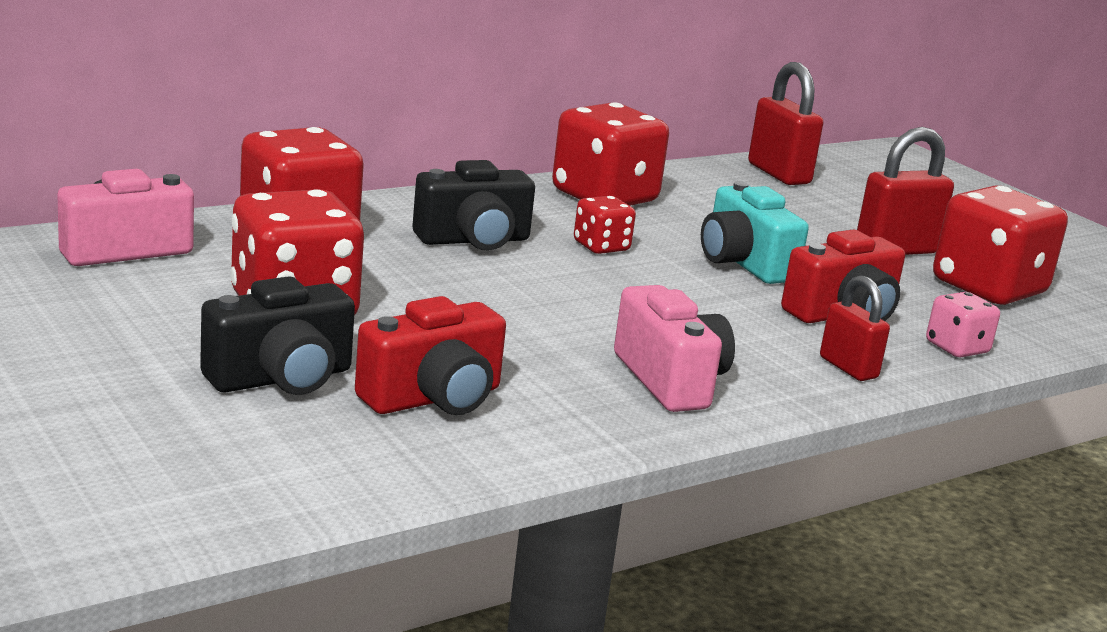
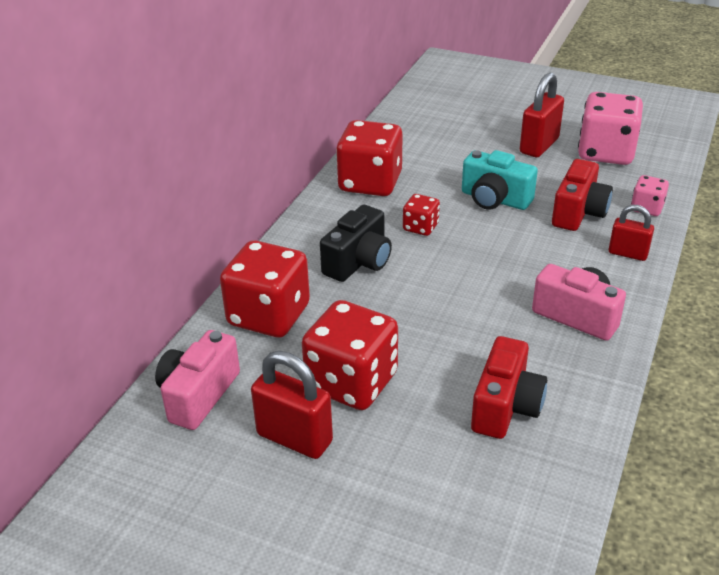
camera: 30 degrees left, 15 degrees up
black camera [200,276,355,395] -> none
red padlock [748,62,823,185] -> red padlock moved to [251,351,333,459]
red dice [933,186,1068,305] -> pink dice [578,92,643,165]

